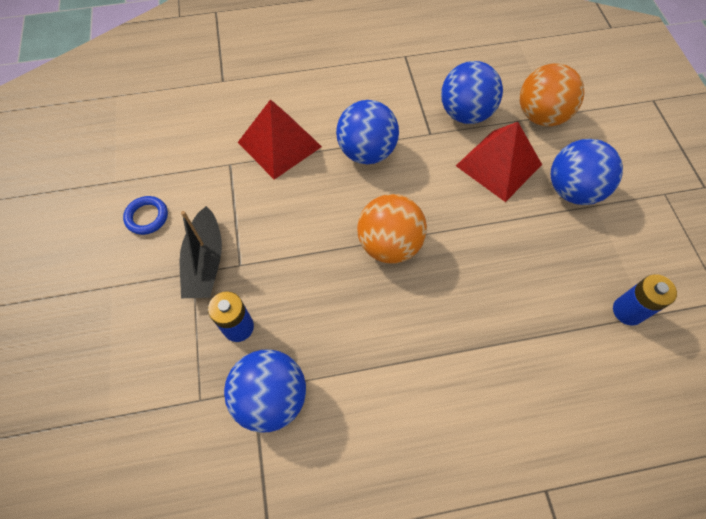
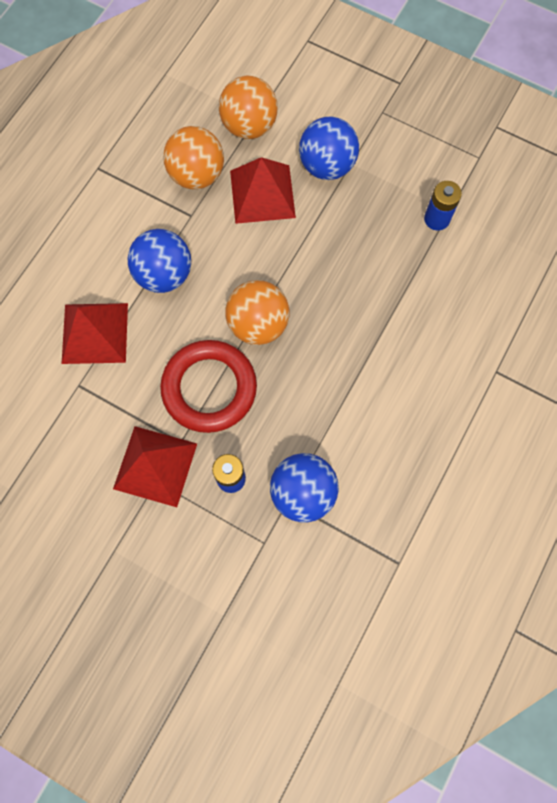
camera: 50 degrees left, 10 degrees up
blue ring [123,196,168,235] -> none
black boat [180,206,222,298] -> red pyramid [113,426,197,507]
blue ball [441,61,503,124] -> orange ball [163,126,224,189]
none -> red ring [160,340,257,433]

